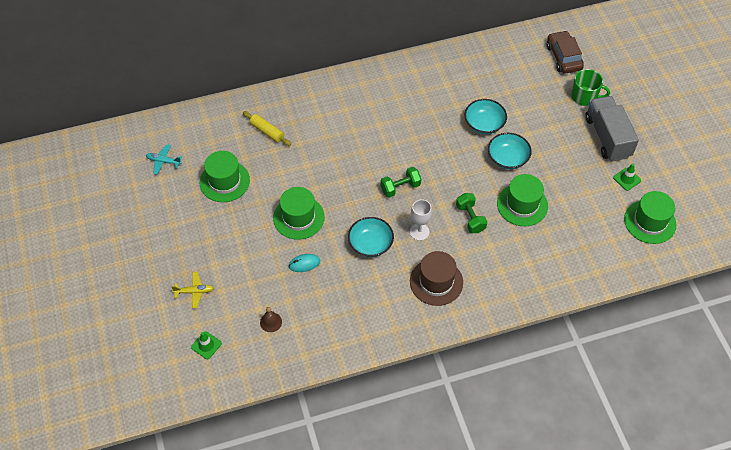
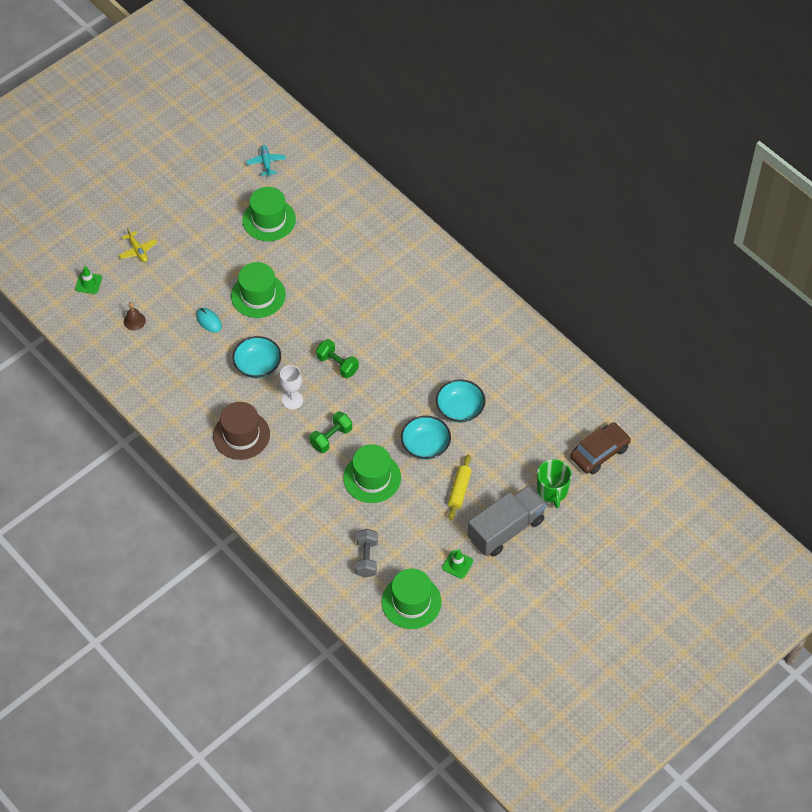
camera: 65 degrees right, 0 degrees up
yellow rolling pin [243,111,291,146] -> yellow rolling pin moved to [448,455,472,520]
none -> grey dumbbell [355,529,378,578]

